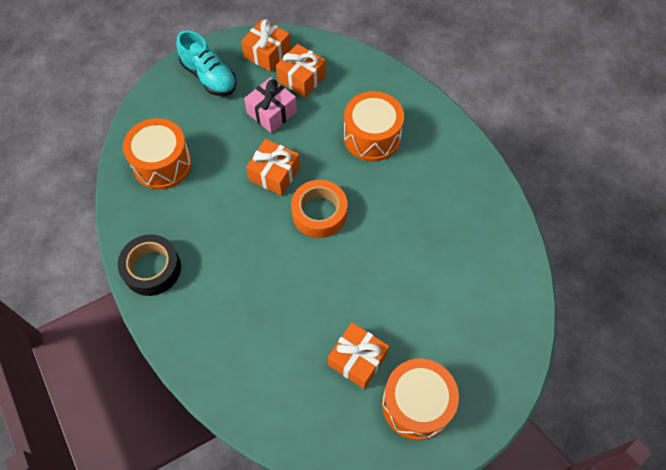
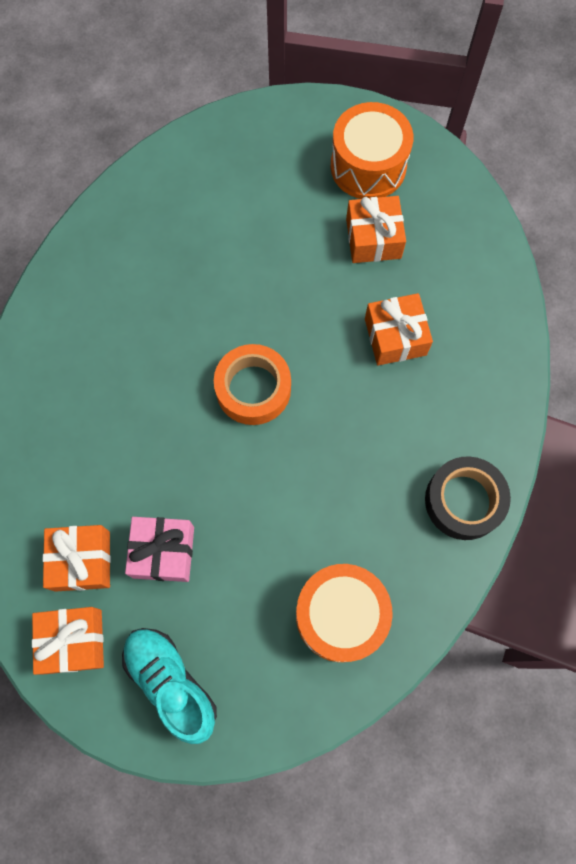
camera: 130 degrees left, 10 degrees up
turquoise shoe [176,30,237,96] -> turquoise shoe turned 45 degrees counterclockwise [122,628,217,744]
orange gift [246,139,300,196] -> orange gift moved to [365,293,433,366]
orange drum [344,91,404,161] -> none

